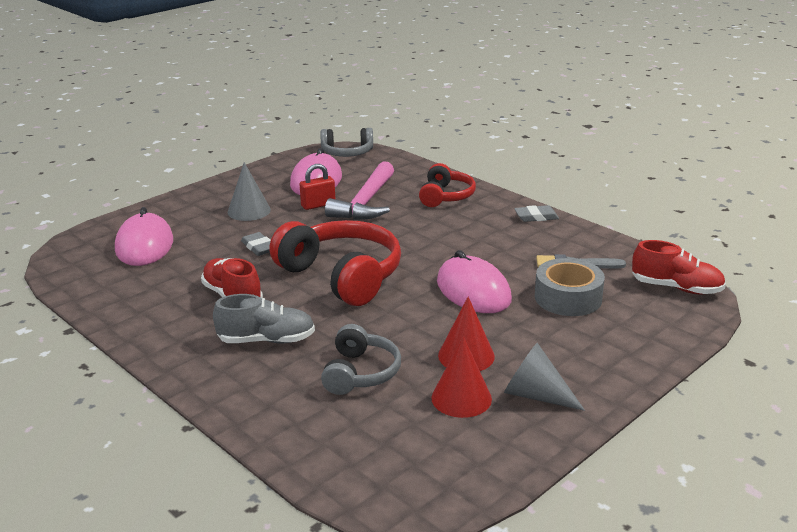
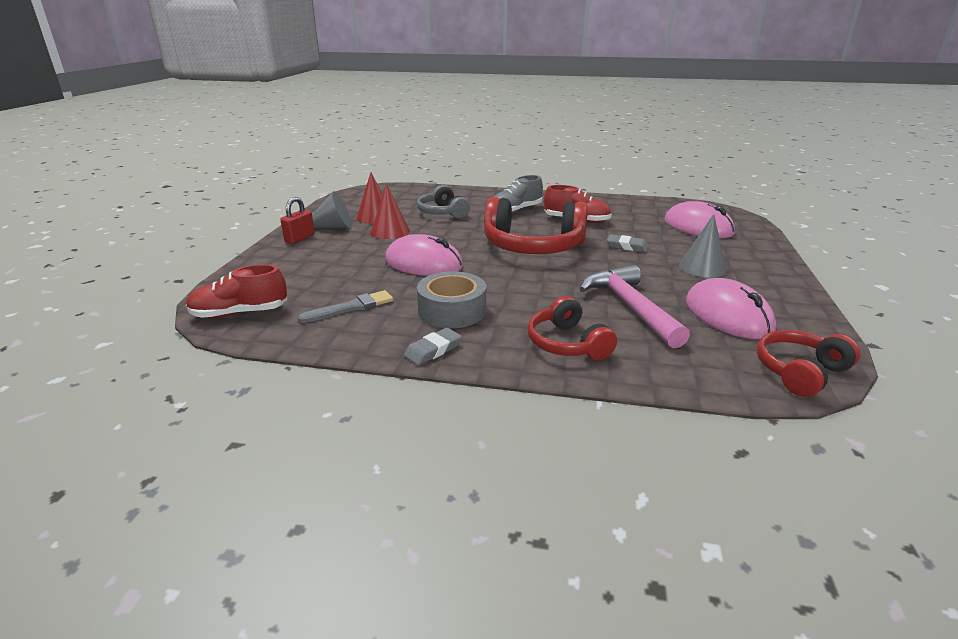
camera: 145 degrees right, 0 degrees up
red padlock [300,164,335,210] -> red padlock moved to [280,197,315,244]
grey headphones [320,128,373,157] -> red headphones [757,330,860,397]
grey tape [535,258,605,316] -> grey tape moved to [417,271,486,328]

